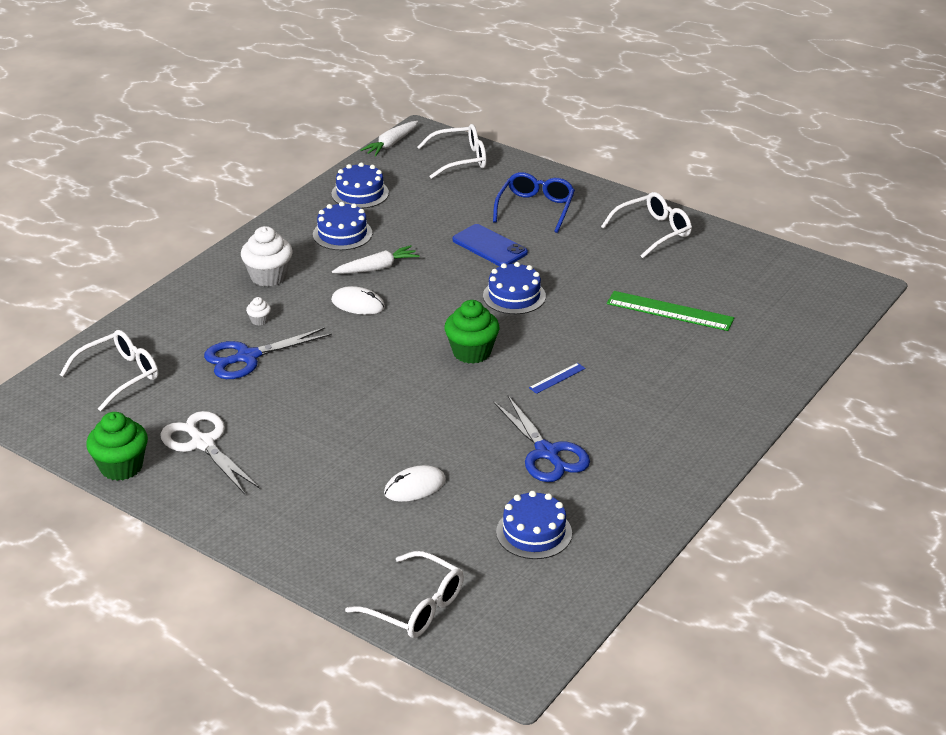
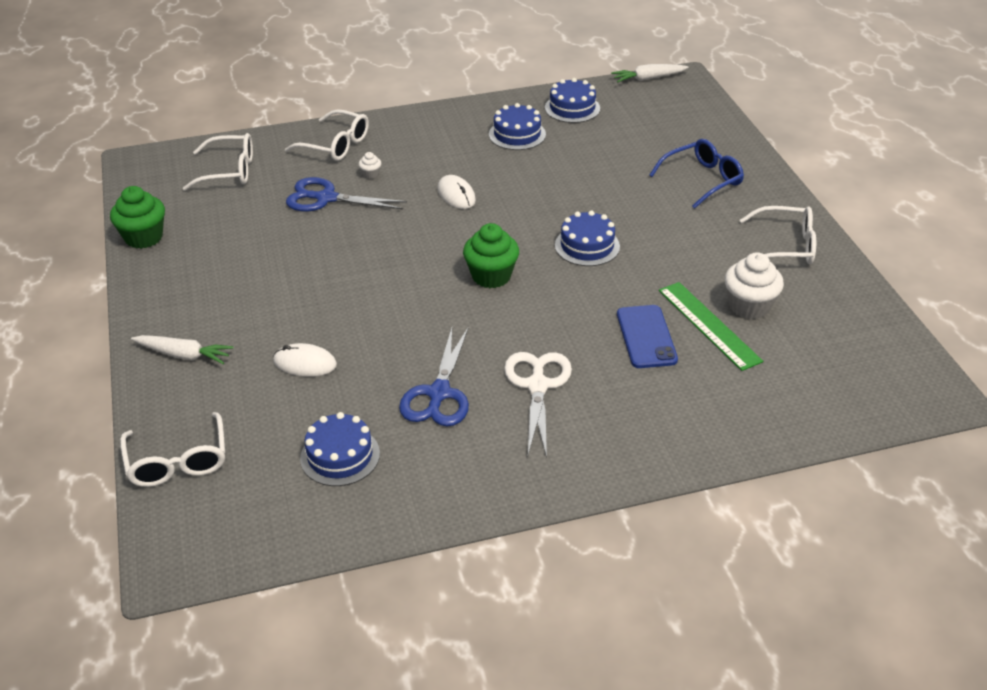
camera: 40 degrees right, 5 degrees up
white scissors [160,411,260,494] -> white scissors moved to [504,352,572,458]
white cupcake [241,226,293,287] -> white cupcake moved to [725,252,784,319]
white carrot [332,245,420,274] -> white carrot moved to [131,335,234,364]
white glasses [417,124,486,179] -> white glasses moved to [285,109,369,161]
blue phone [452,224,528,266] -> blue phone moved to [617,305,678,368]
blue ruler [529,363,586,394] -> none

